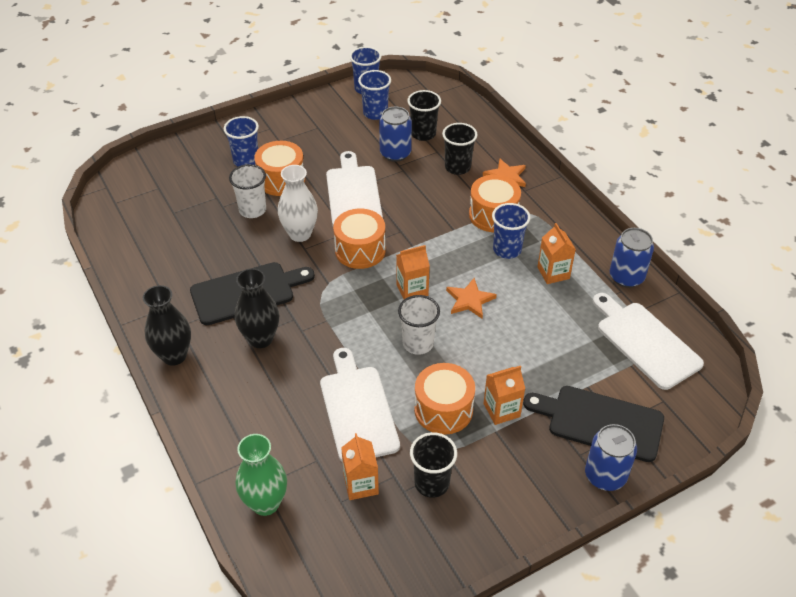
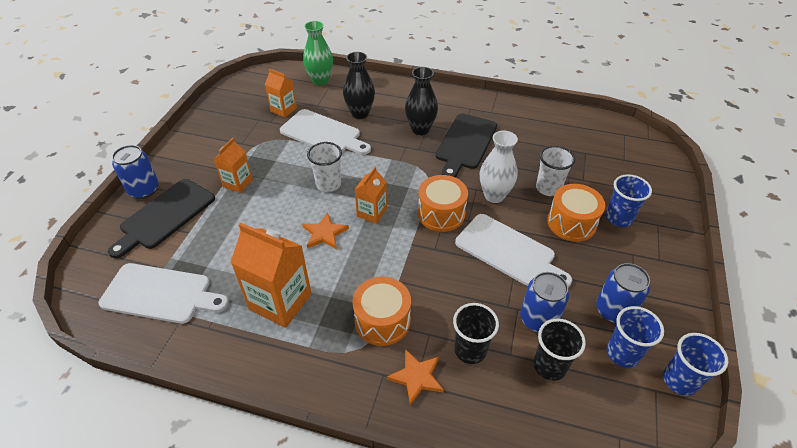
camera: 135 degrees right, 0 degrees up
black vase [143,285,191,366] -> black vase moved to [343,52,375,119]
black cup [410,432,457,498] -> none
orange drum [414,363,475,435] -> none
blue cup [492,203,530,259] -> none
black cutting board [523,386,664,462] -> black cutting board turned 150 degrees clockwise [108,179,215,258]
orange carton [537,223,576,284] -> orange carton [231,223,312,328], size x1.74
blue can [610,228,654,288] -> blue can moved to [596,263,650,324]

